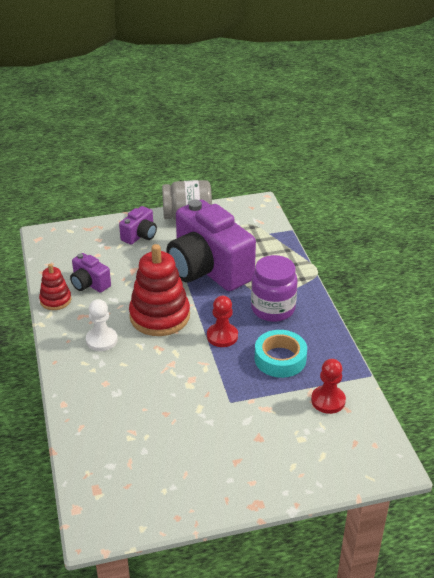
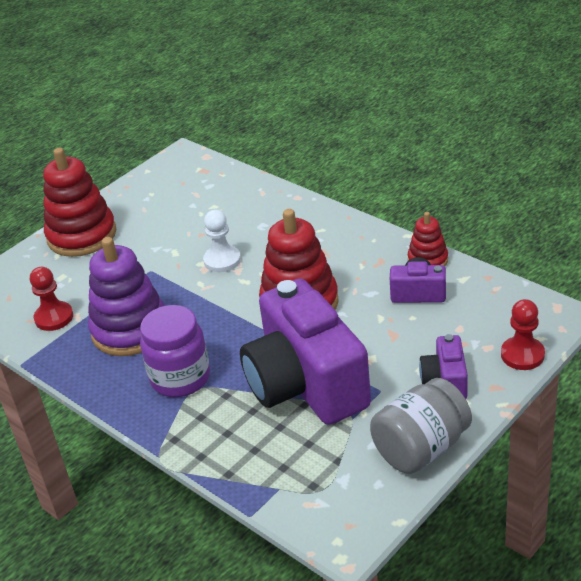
camera: 150 degrees right, 0 degrees up
white pawn [86,299,118,351] -> white pawn moved to [203,210,241,272]
purple camera [166,200,256,291] -> purple camera turned 135 degrees counterclockwise [240,279,371,425]
red pawn [207,296,238,347] -> red pawn moved to [501,299,545,370]
turquoise tape [255,330,307,378] -> purple stacking toy [88,237,165,356]
none -> red stacking toy [43,148,116,257]

